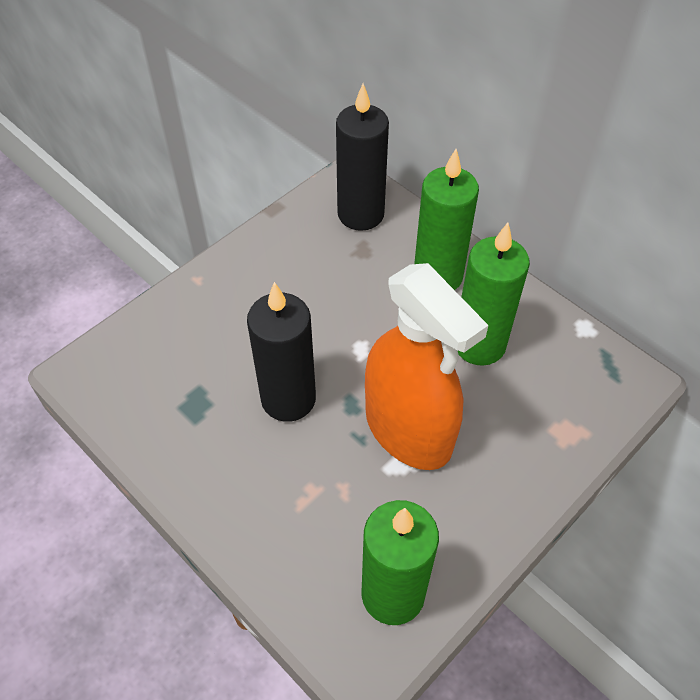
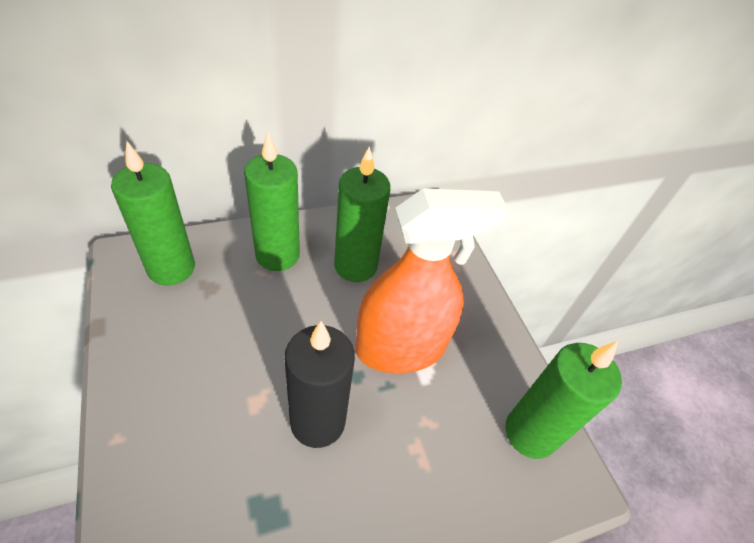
camera: 70 degrees left, 5 degrees down
black candle [336,84,389,231] -> green candle [111,141,195,286]

